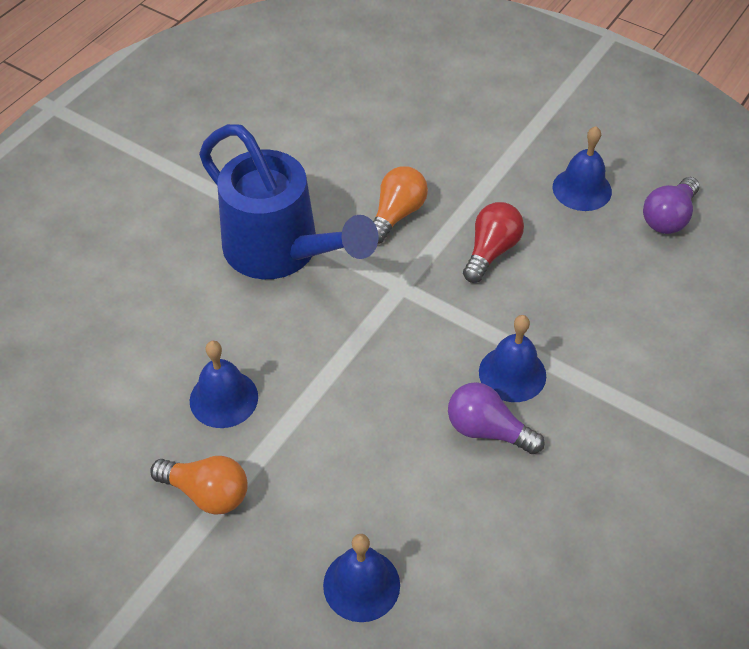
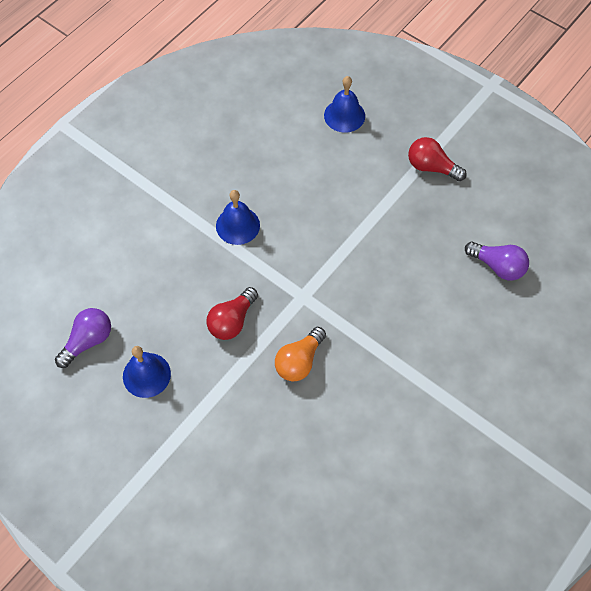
camera: 175 degrees left, 10 degrees up
orange light bulb [150,456,248,514] -> red light bulb [408,137,467,181]
blue bell [190,341,258,428] -> none
blue watering can [199,124,379,279] -> none
purple light bulb [448,382,545,454] -> purple light bulb moved to [465,242,529,281]

